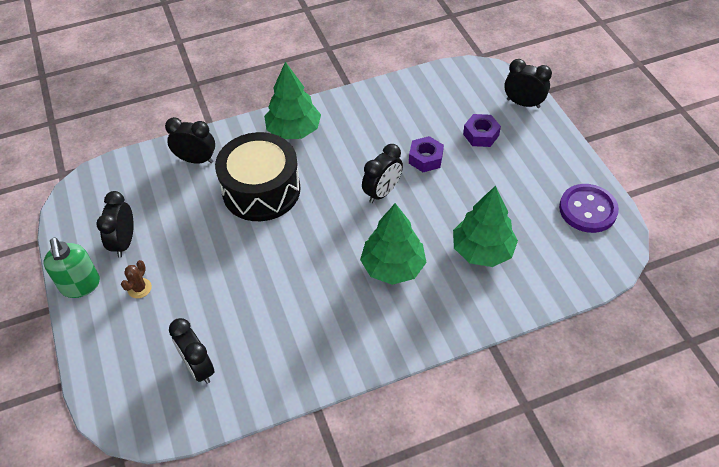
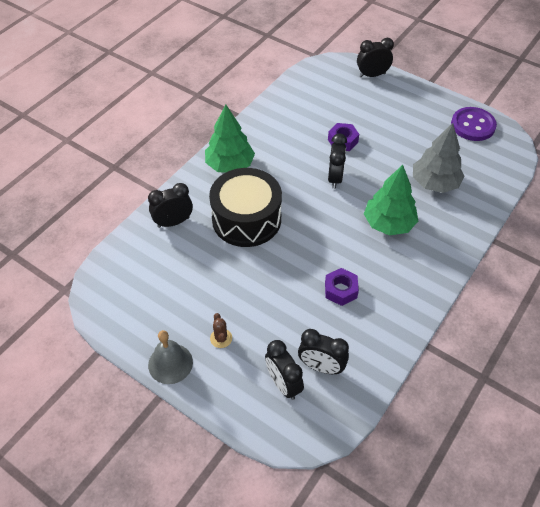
camera: 35 degrees left, 0 degrees up
green soap dispenser [44,237,100,298] -> grey bell [148,330,193,384]
black clock [96,191,134,258] -> black clock moved to [265,340,304,400]
green tree [453,186,518,267] -> grey tree [413,123,464,193]
purple nut [463,114,501,147] -> purple nut moved to [325,268,359,306]

